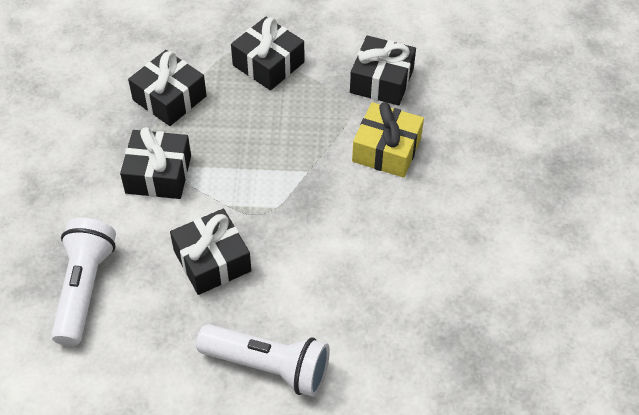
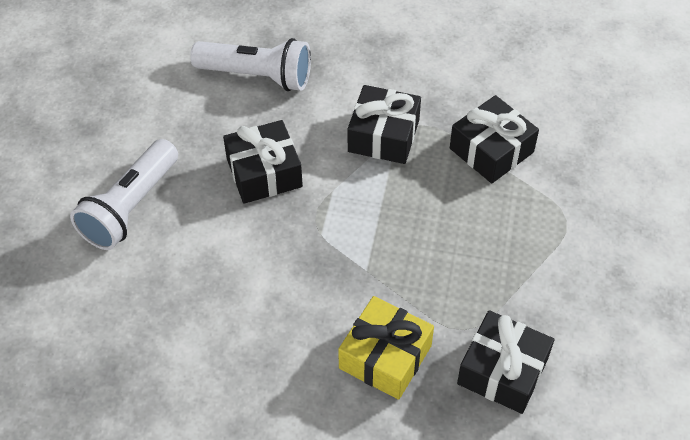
camera: 100 degrees right, 0 degrees up
black gift [231,17,304,90] -> none

